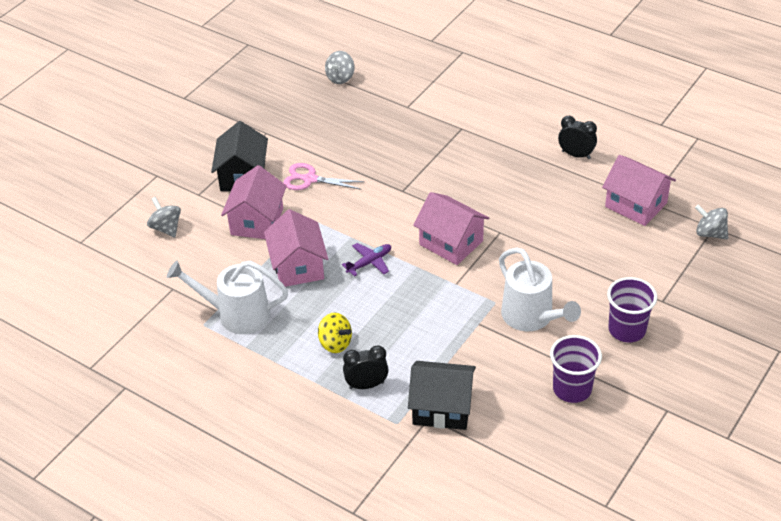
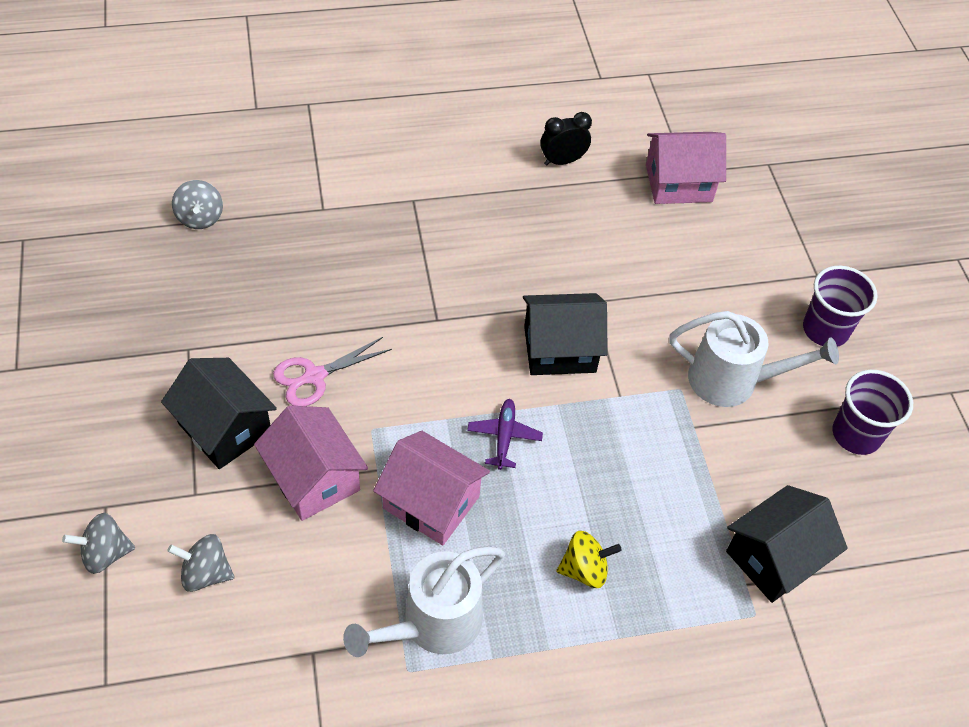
camera: 50 degrees left, 10 degrees up
black clock [343,345,389,389] -> none
pink house [413,192,489,265] -> black house [523,293,608,375]
grey spinning top [695,204,728,240] -> grey spinning top moved to [62,513,135,574]

